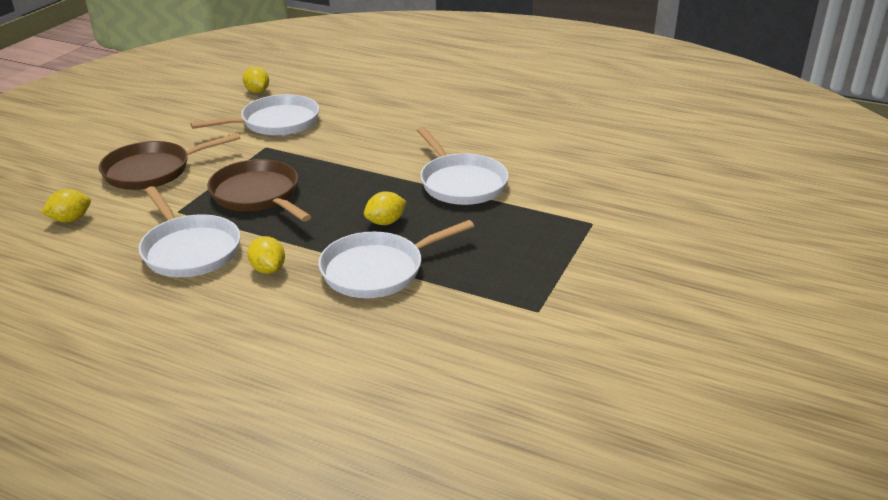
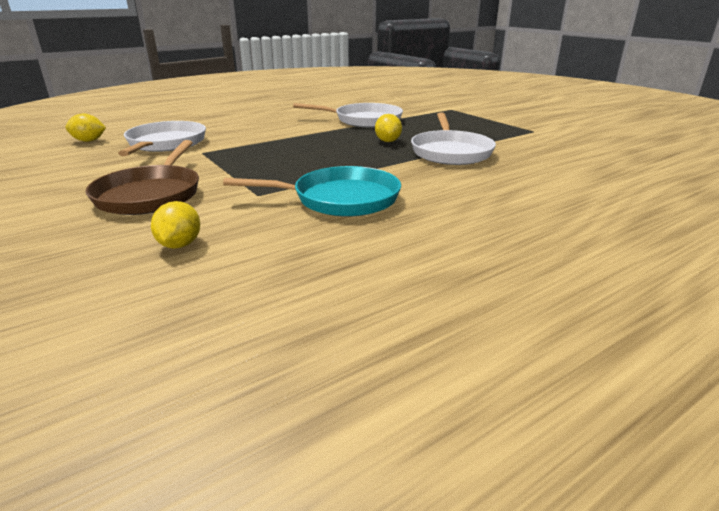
camera: 60 degrees left, 5 degrees down
white pan [139,186,241,277] -> turquoise pan [223,166,401,217]
brown pan [207,159,312,222] -> none
yellow lemon [248,236,285,274] -> none

